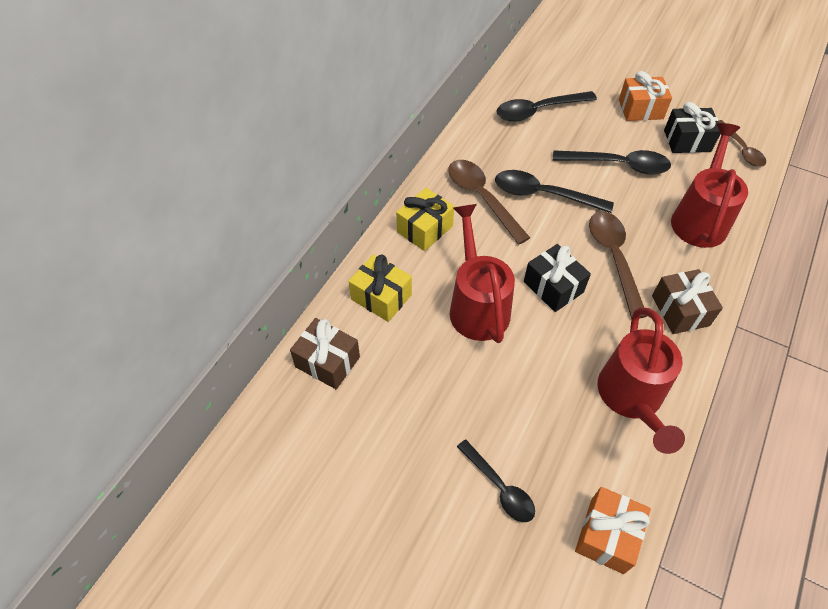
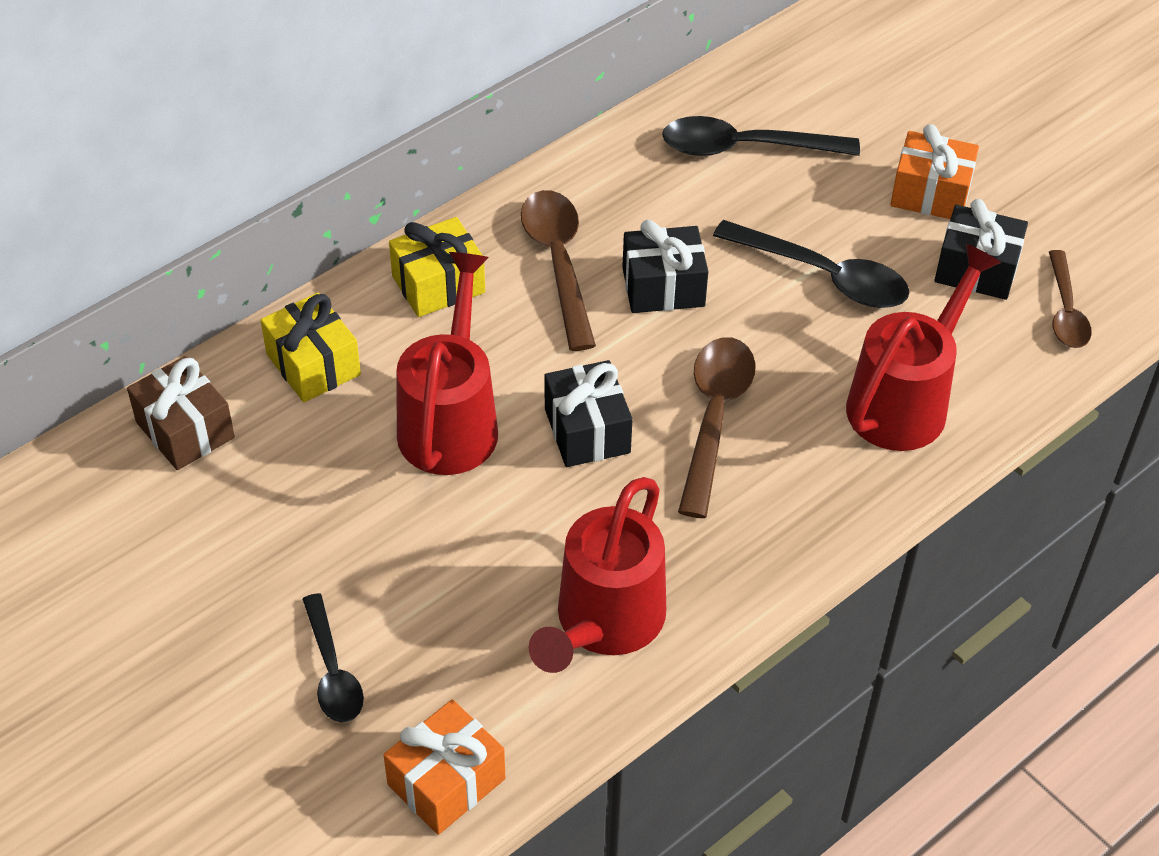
camera: 20 degrees right, 5 degrees down
black spoon [495,170,614,213] -> black gift [622,220,708,313]
brown gift [652,269,723,334] -> none

